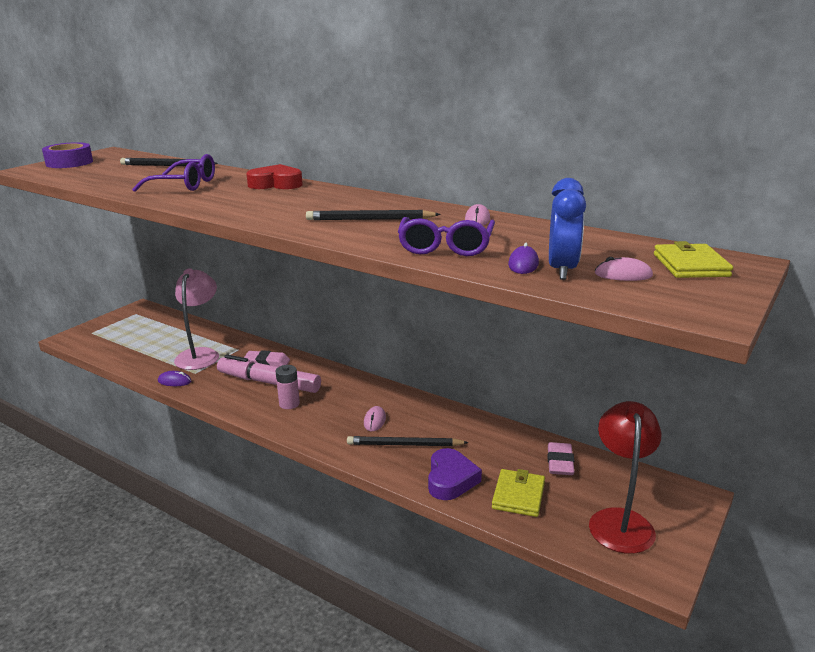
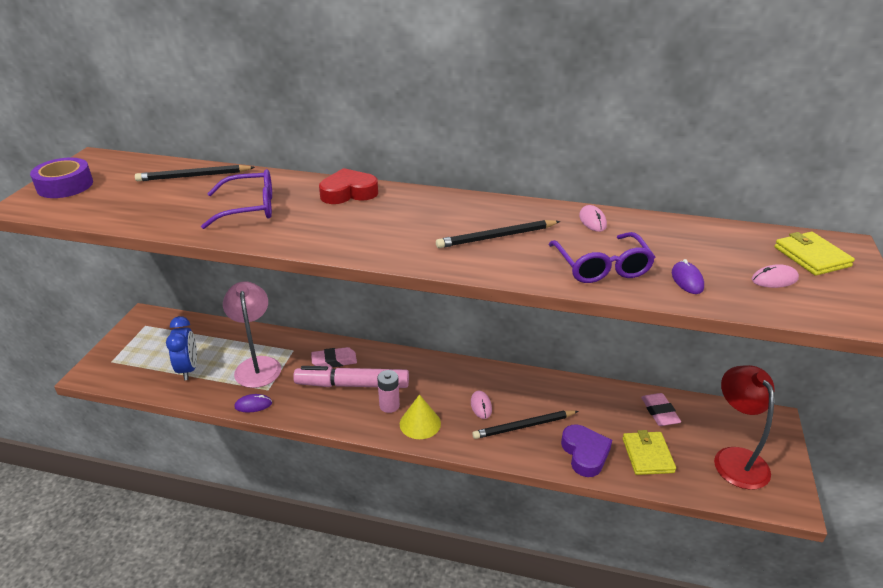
camera: 20 degrees left, 10 degrees up
blue clock [549,178,586,280] -> blue clock moved to [166,316,197,380]
none -> yellow cone [400,394,441,439]

